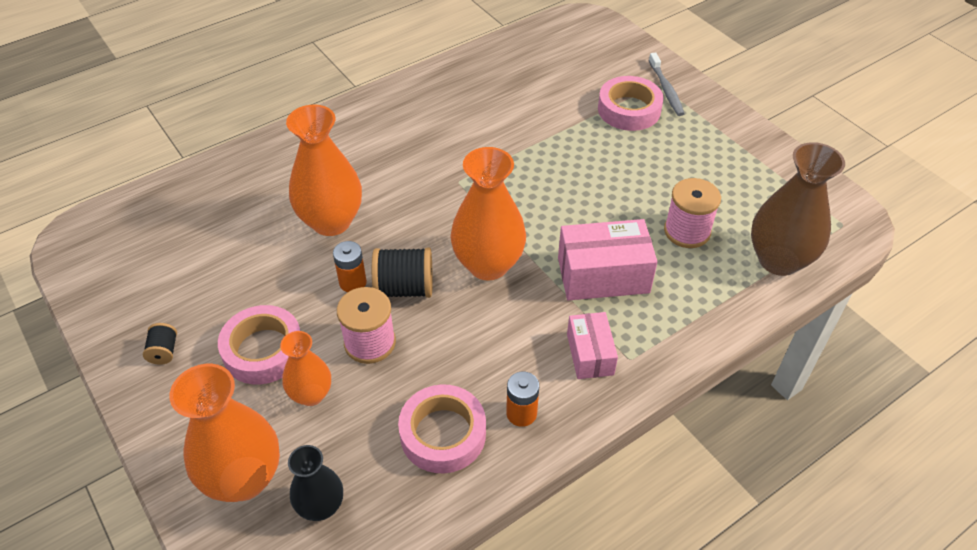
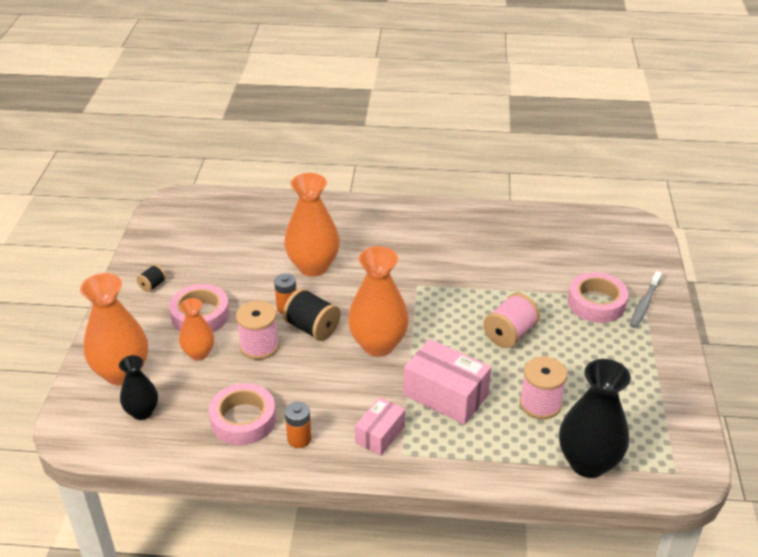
camera: 40 degrees right, 10 degrees down
brown vase [751,142,845,276] -> black vase [559,359,631,478]
none -> pink spool [483,293,540,348]

